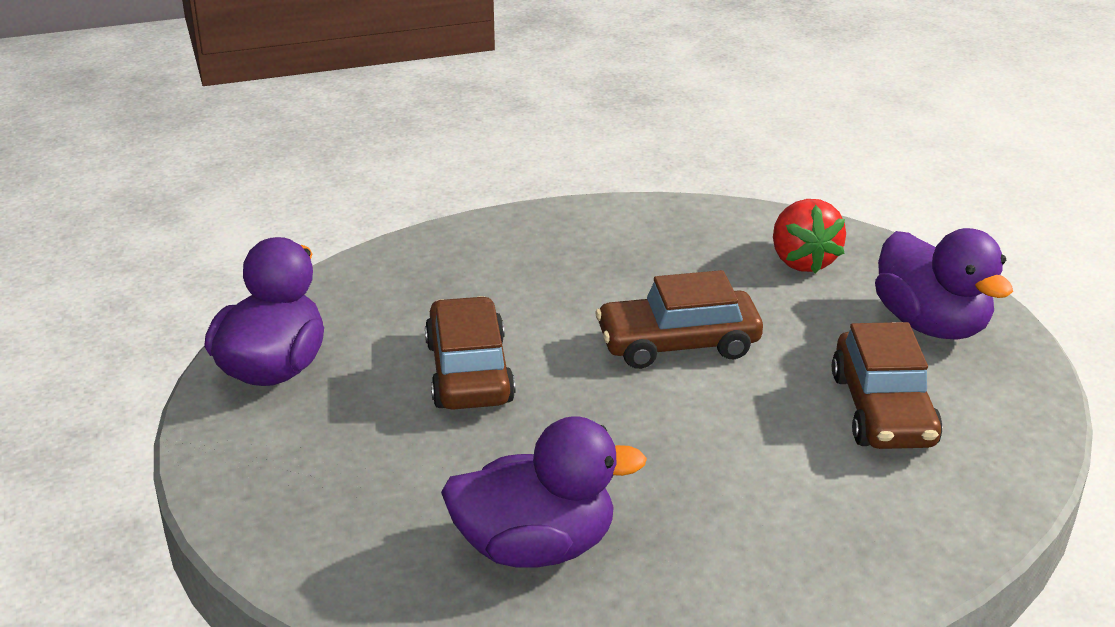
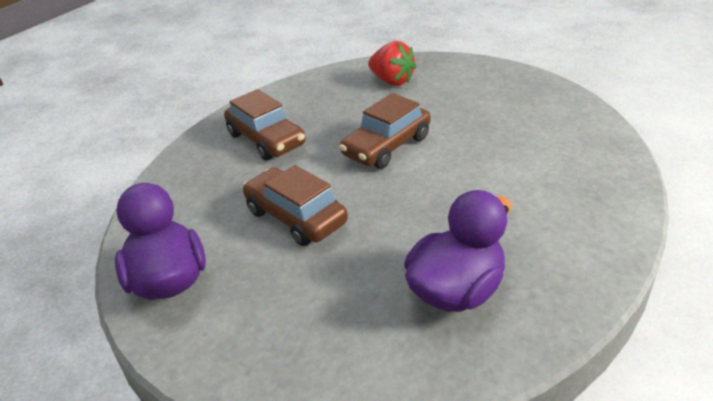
camera: 35 degrees left, 5 degrees up
brown car [832,322,943,449] -> brown car moved to [224,89,306,160]
purple duck [875,228,1013,340] -> none

